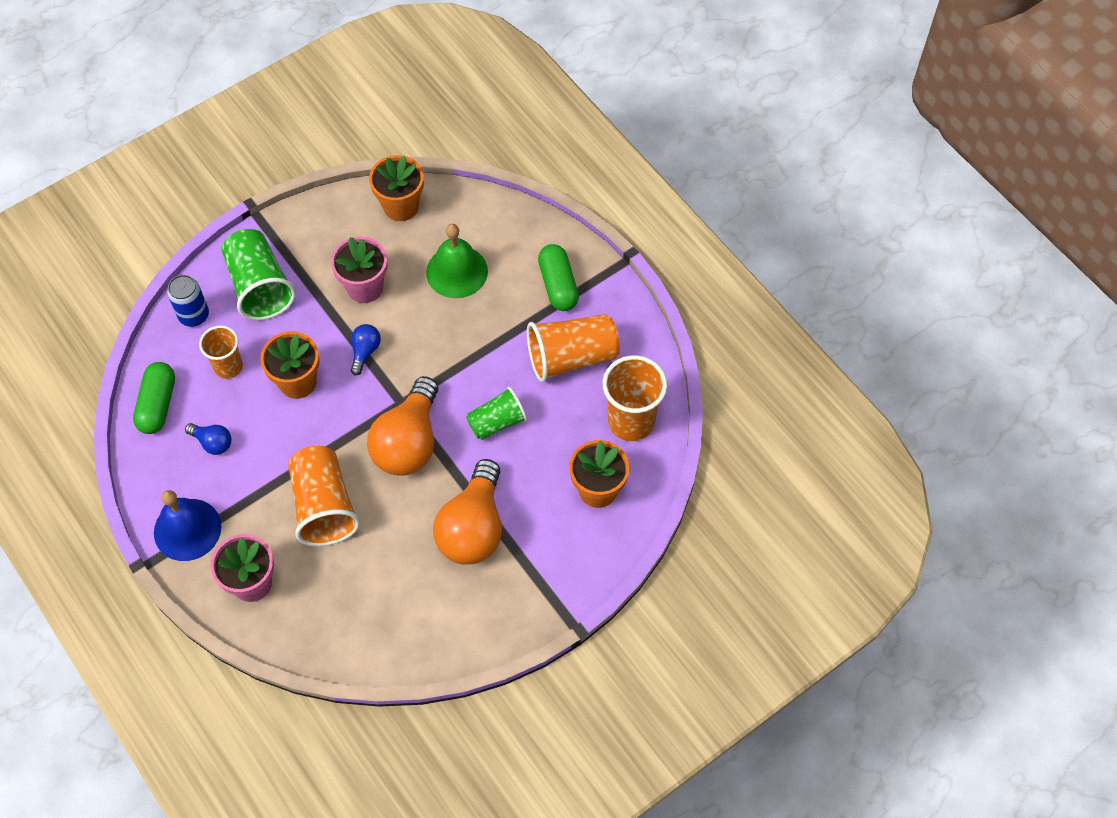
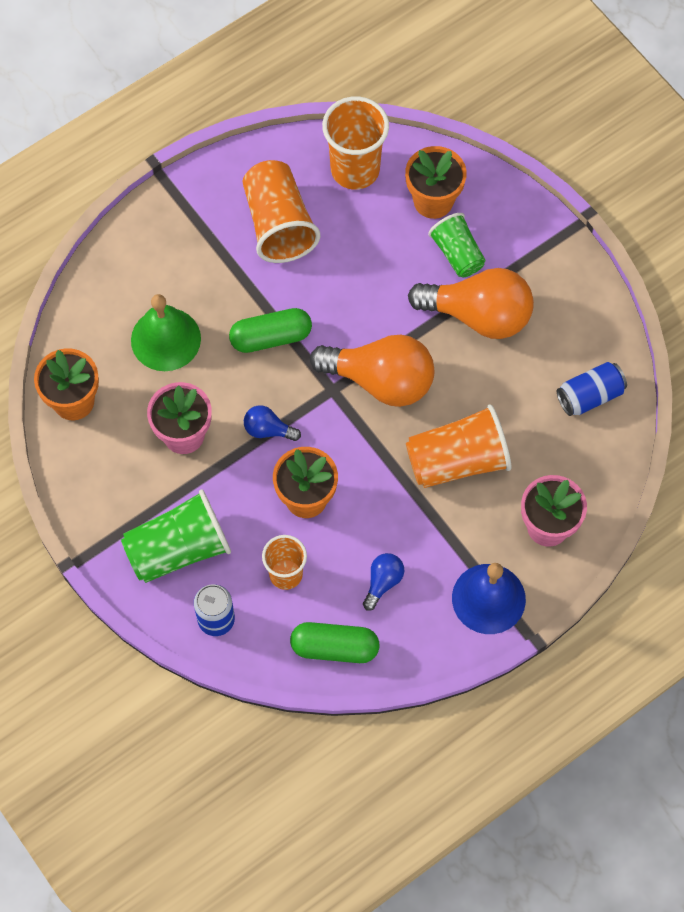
camera: 90 degrees left, 5 degrees up
green cup [466,387,527,440] -> green cup moved to [428,213,486,278]
green capsule [538,244,579,311] -> green capsule moved to [229,308,312,353]
none -> blue can [557,362,627,416]

